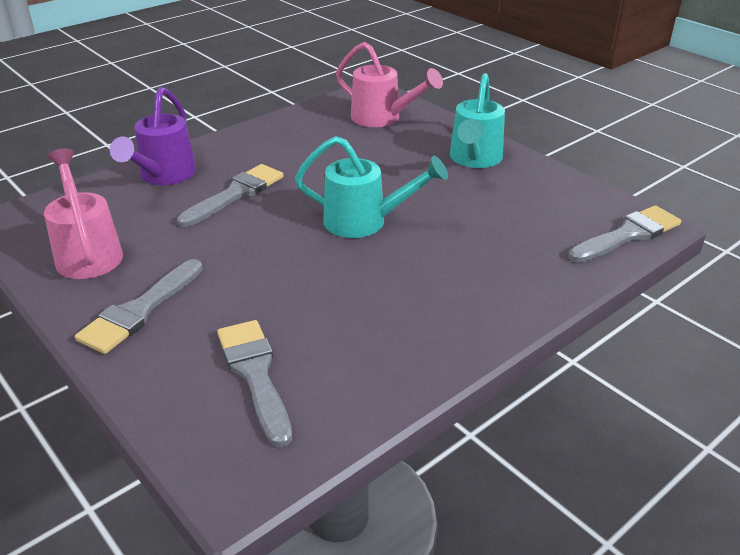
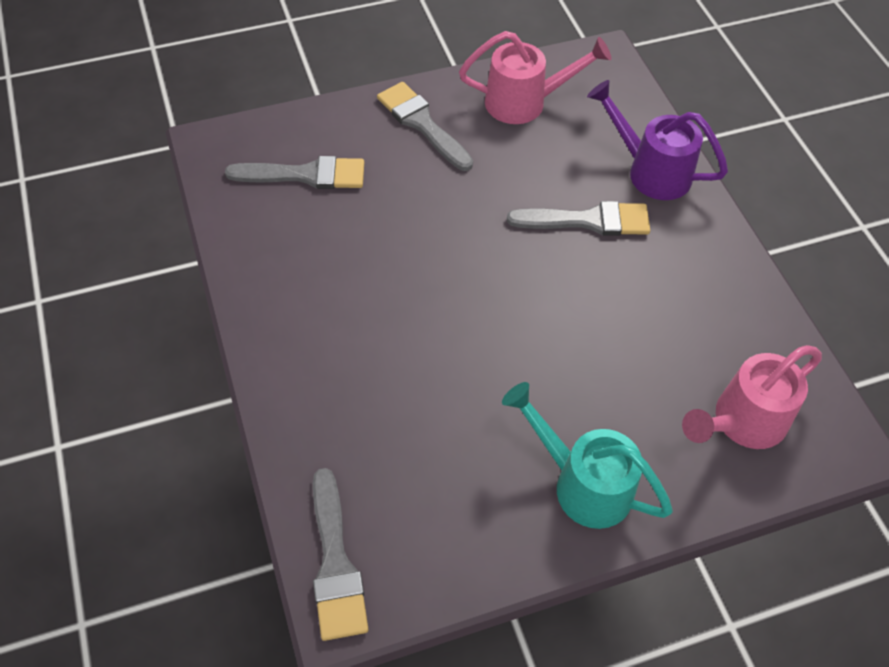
camera: 110 degrees right, 20 degrees up
grey brush [177,164,284,227] -> grey brush turned 60 degrees counterclockwise [507,201,651,236]
turquoise watering can [295,136,448,238] -> none

